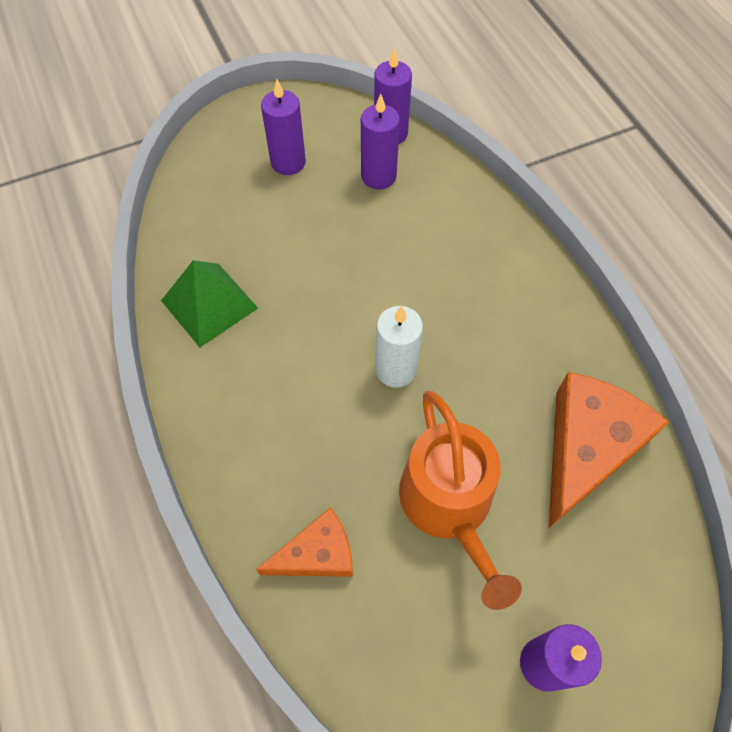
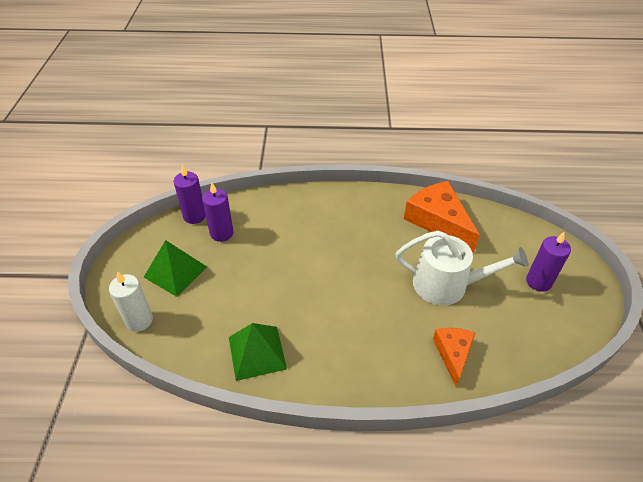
camera: 65 degrees left, 15 degrees down
purple candle [261,79,306,175] -> green pyramid [144,240,207,297]
white candle [375,306,423,388] -> white candle moved to [109,271,153,332]
orange watering can [399,391,522,610] -> white watering can [396,231,528,306]

